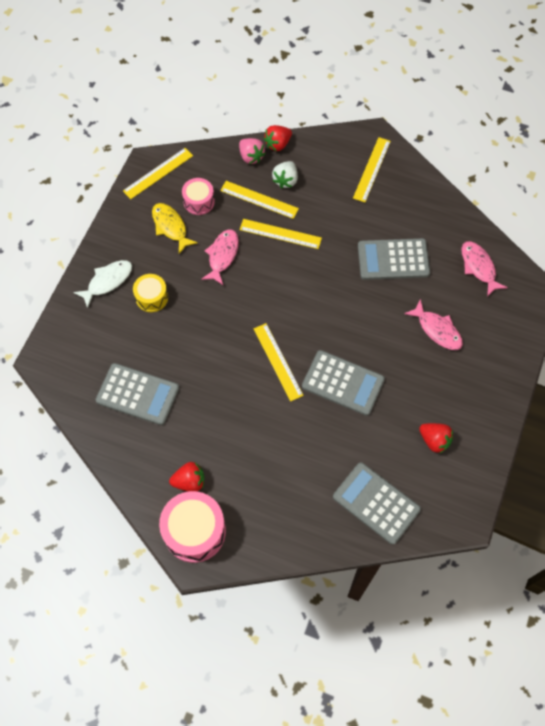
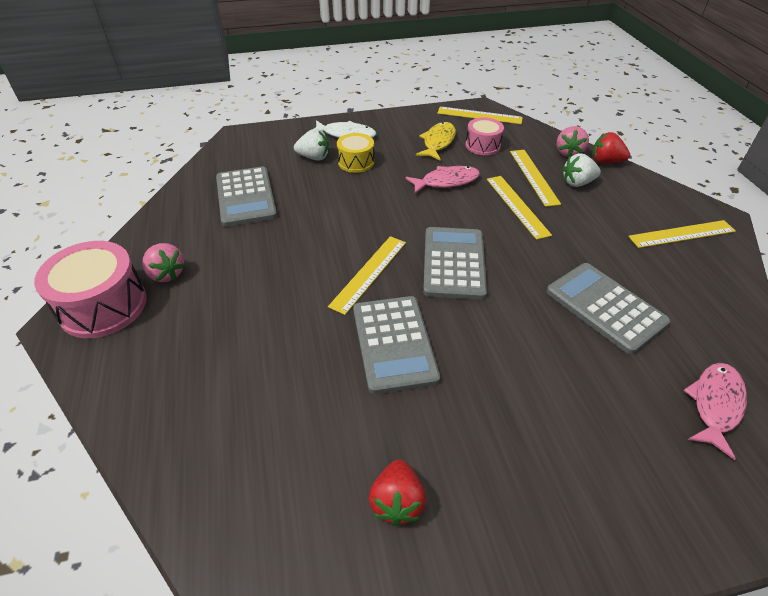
camera: 55 degrees right, 20 degrees down
red strawberry [169,462,204,492] -> pink strawberry [142,243,186,282]
grey calculator [333,462,421,545] -> grey calculator moved to [423,227,487,300]
pink fish [404,299,463,350] -> none
none -> white strawberry [294,129,329,161]

